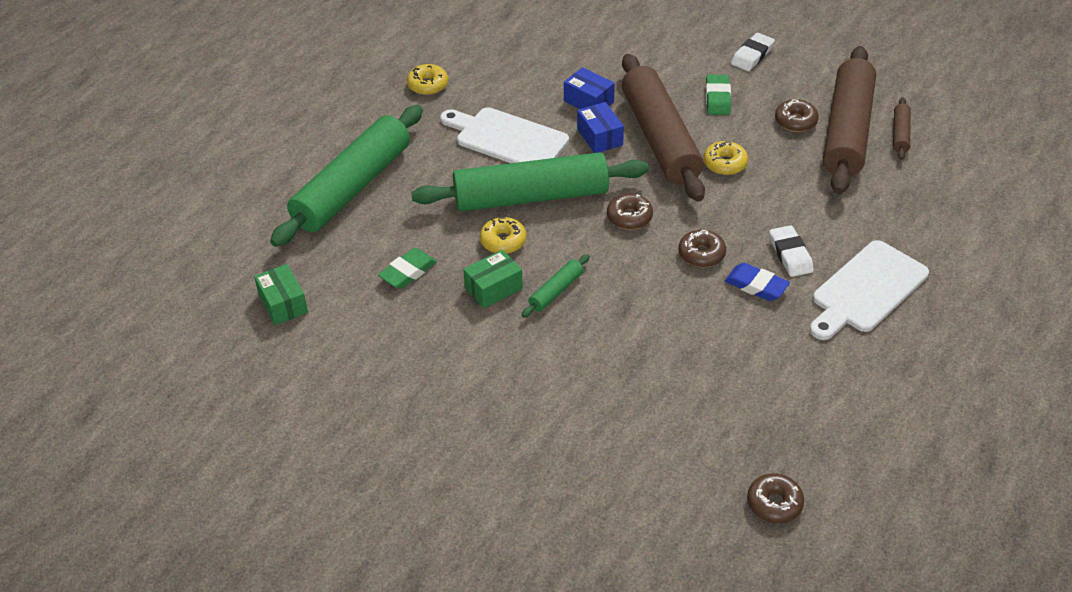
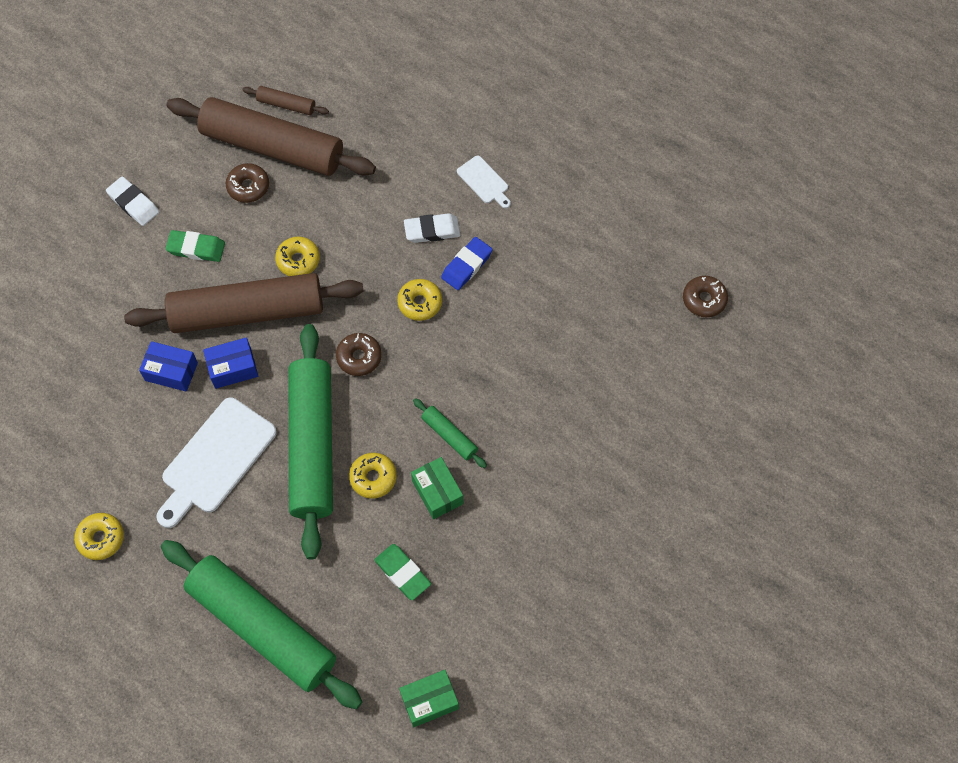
camera: 85 degrees left, 20 degrees up
blue box [564,67,615,109] -> blue box turned 60 degrees clockwise [139,341,198,392]
brown donut [678,230,726,267] -> yellow donut [397,279,442,321]
white cutting board [810,240,929,340] -> white cutting board [457,156,511,208], size x0.50

